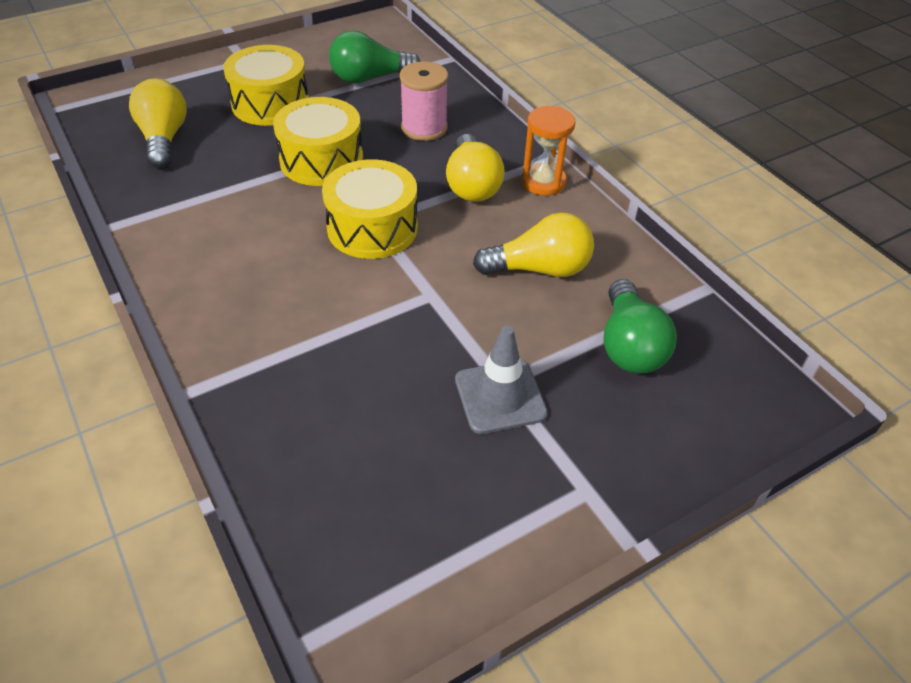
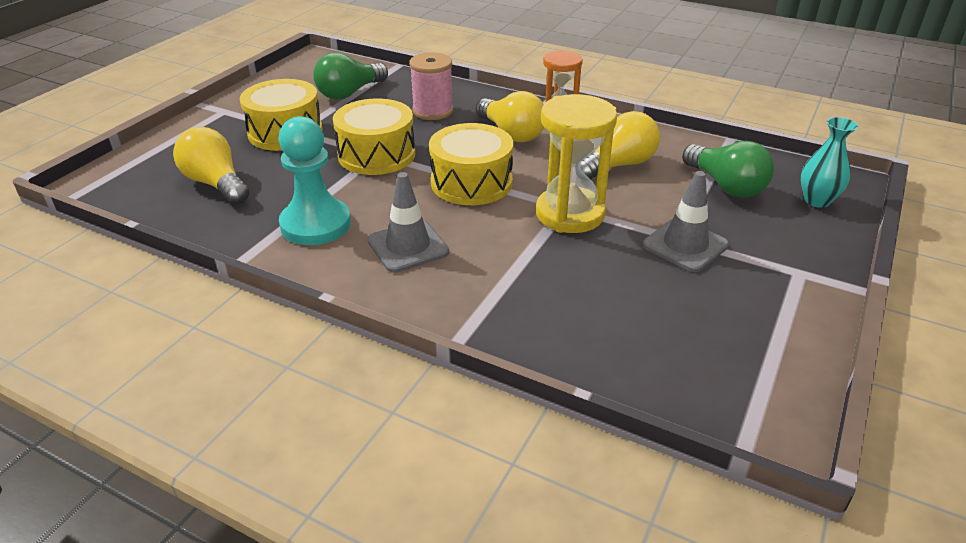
camera: 30 degrees left, 10 degrees down
none -> turquoise pawn [278,116,351,245]
none -> grey traffic cone [367,172,449,273]
none -> yellow hourglass [536,94,617,233]
none -> turquoise vase [800,117,858,208]

